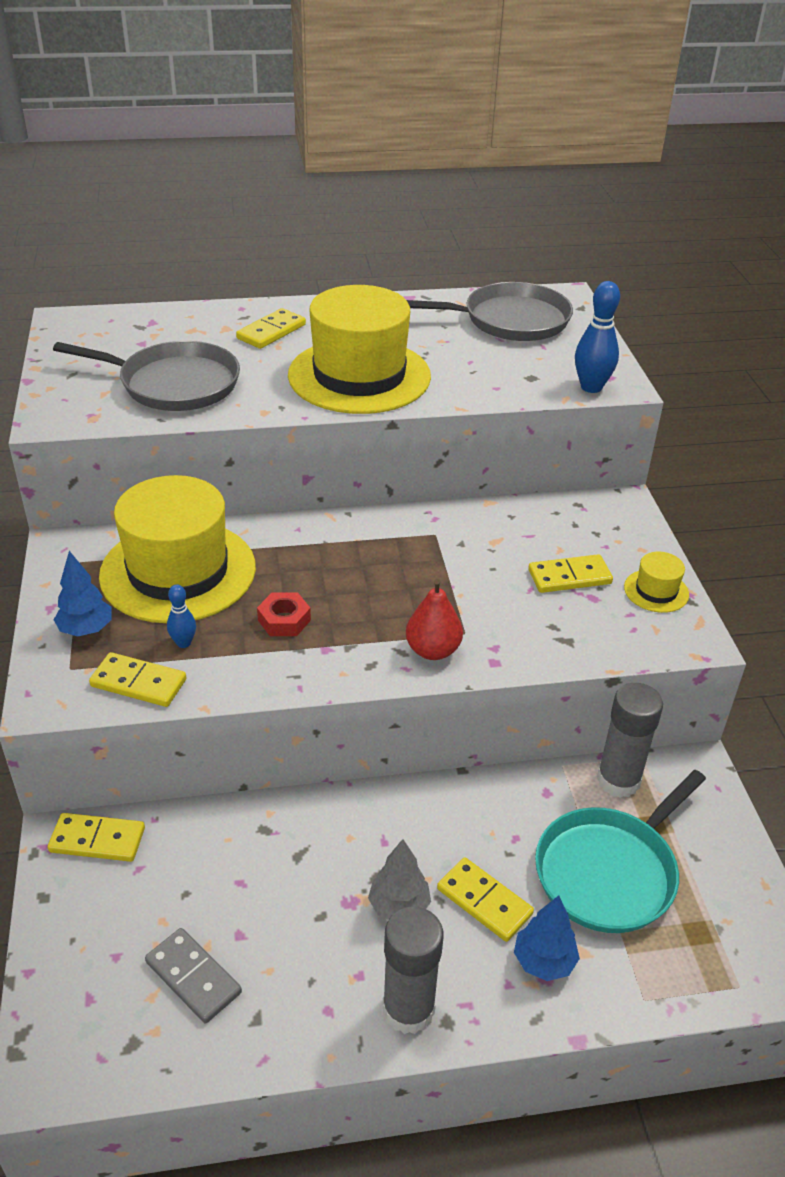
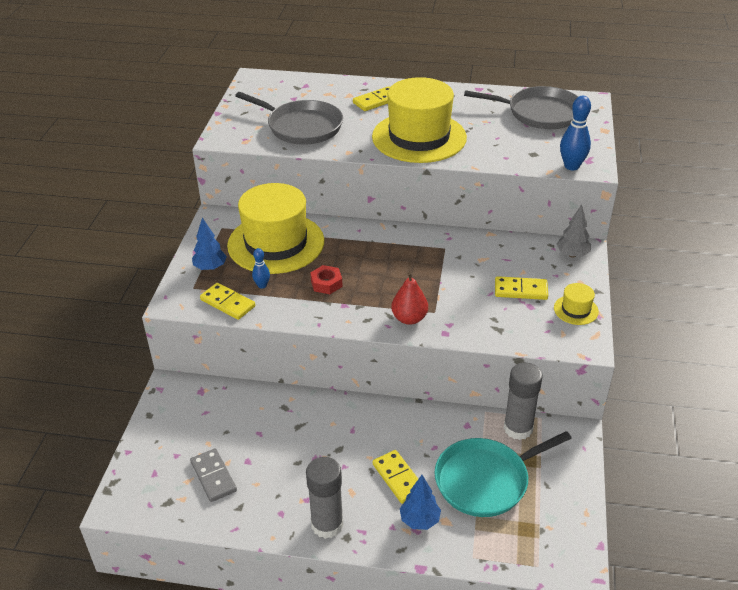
camera: 20 degrees right, 0 degrees up
yellow domino [48,813,145,862] -> none
grey tree [368,839,431,920] -> grey tree moved to [557,204,591,258]

